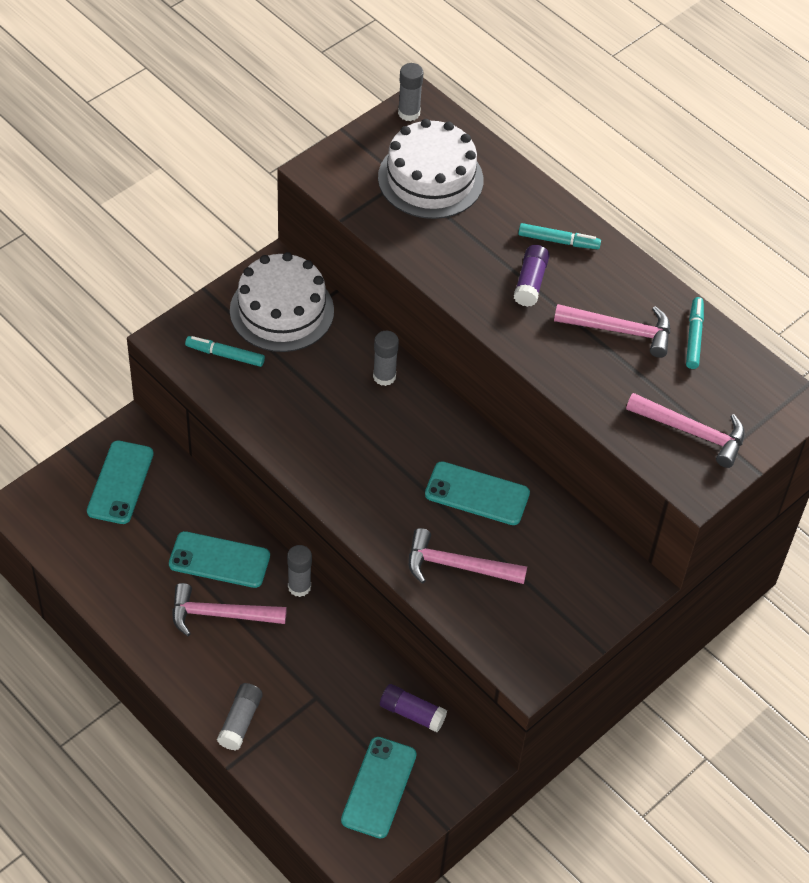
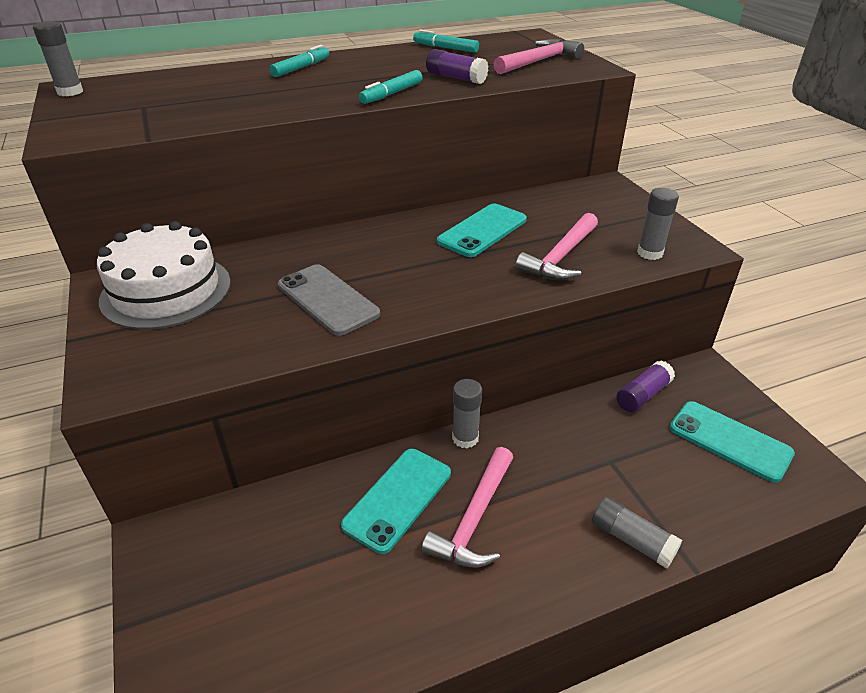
camera: 65 degrees left, 15 degrees down
turquoise phone [87,441,154,524] -> none
turquoise marker [185,336,265,367] -> turquoise marker moved to [359,70,422,104]
grey glue stick [373,331,399,386] -> grey glue stick moved to [637,188,679,260]
white cake [378,119,483,219] -> none
purple glue stick [514,245,550,307] -> purple glue stick moved to [426,49,488,84]
pink hammer [554,304,670,358] -> none
none -> grey phone [278,264,380,336]

